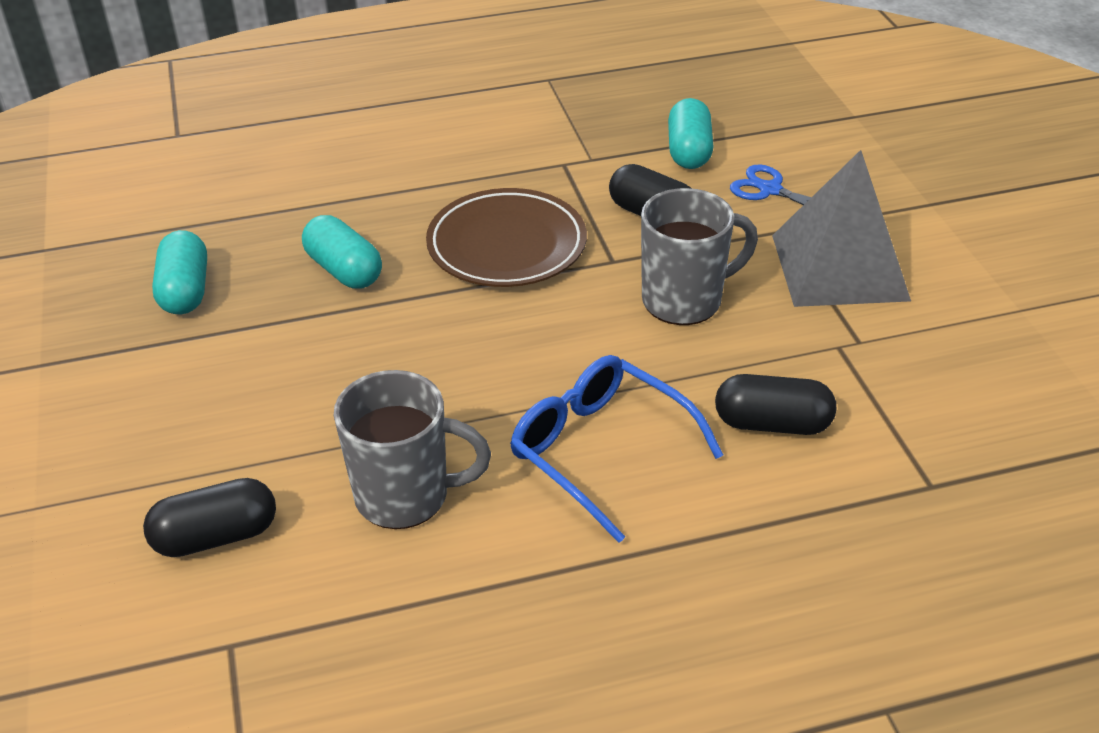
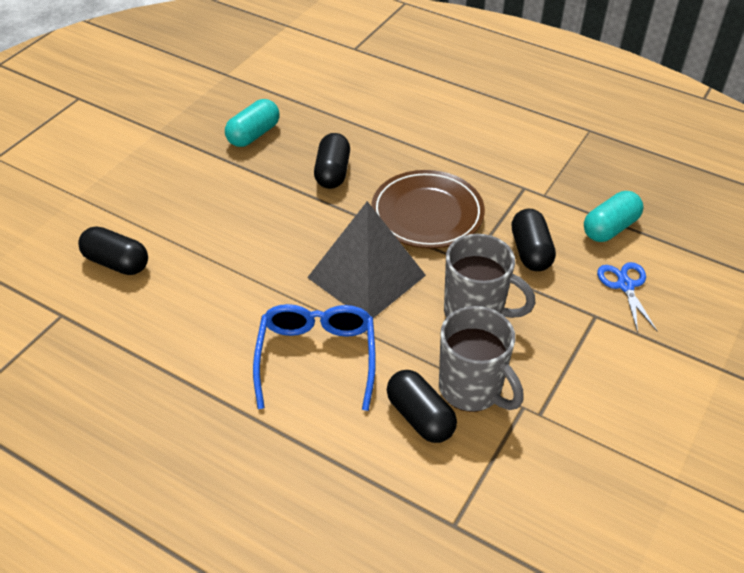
camera: 45 degrees right, 5 degrees up
turquoise capsule [302,215,382,289] -> black capsule [314,133,350,189]
grey mug [334,370,491,529] -> grey mug moved to [439,306,524,412]
grey pyramid [772,150,911,307] -> grey pyramid moved to [307,201,426,318]

